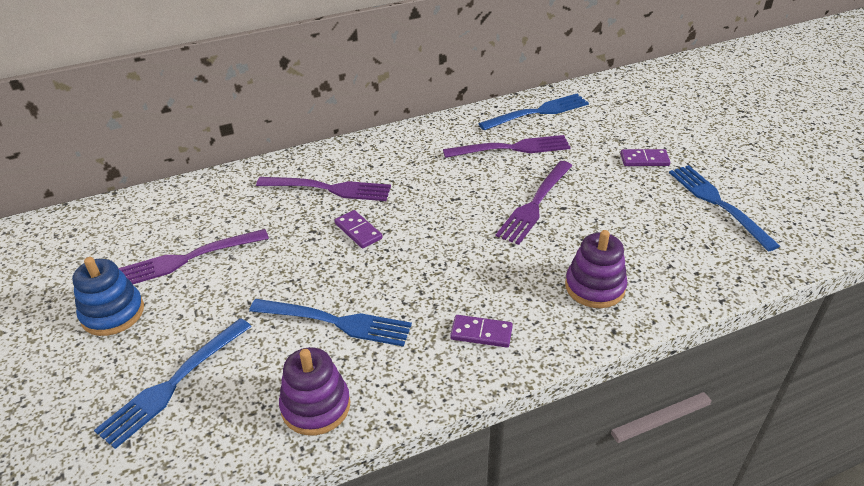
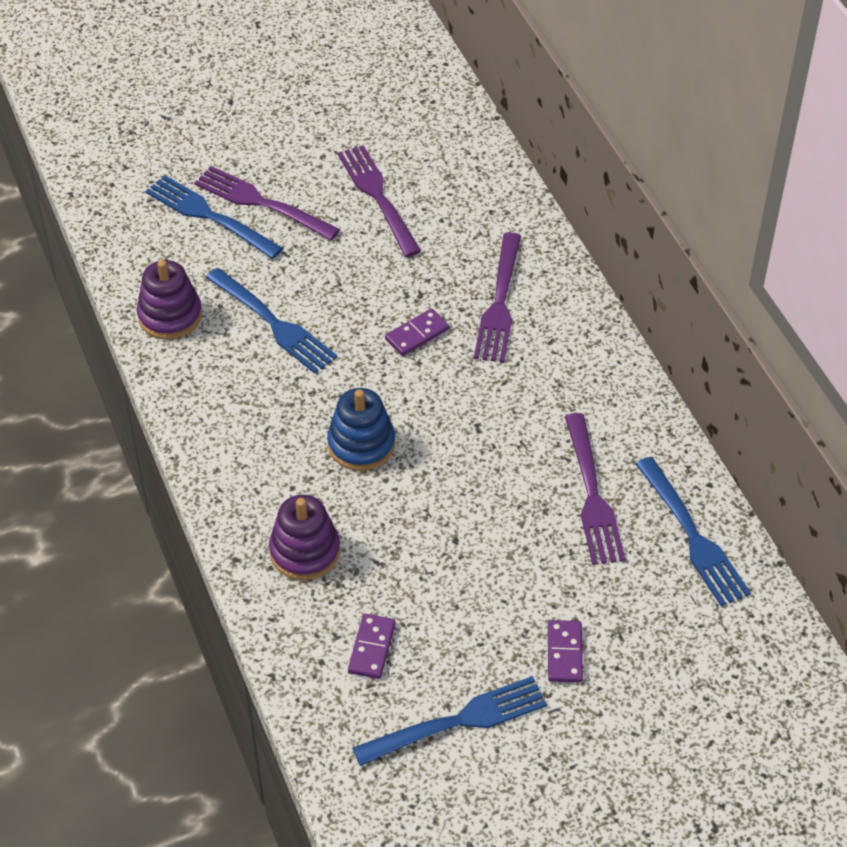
camera: 90 degrees right, 10 degrees up
blue stacking toy [72,257,144,336] -> blue stacking toy moved to [327,388,395,471]
blue fork [249,299,412,347] -> blue fork turned 60 degrees counterclockwise [206,268,338,374]
purple domino [450,315,513,348] -> purple domino moved to [348,614,396,679]
purple fork [496,161,572,245] -> purple fork moved to [194,166,340,240]

